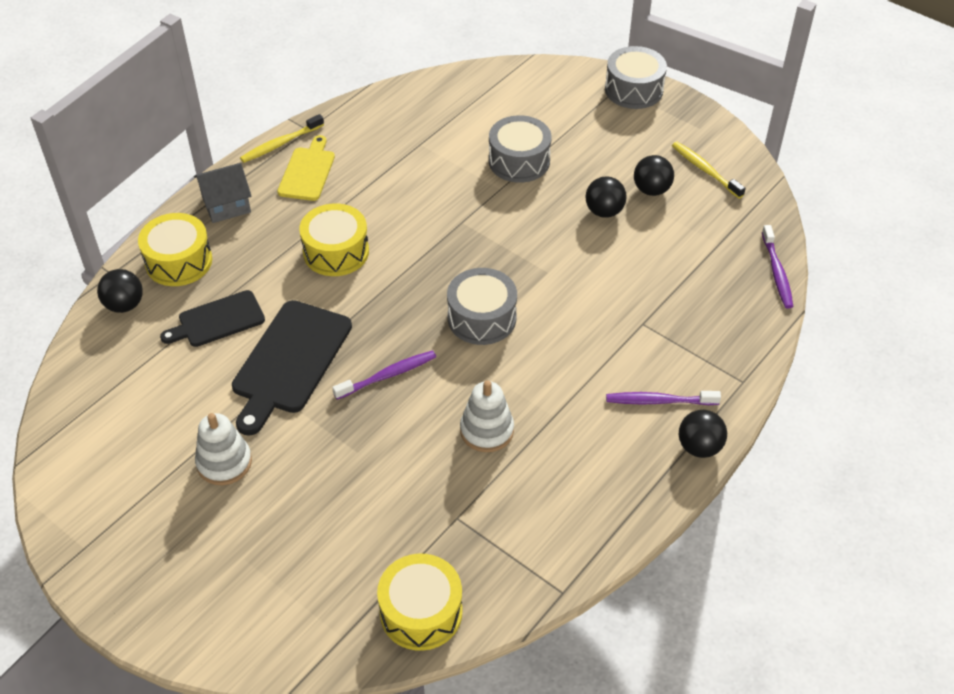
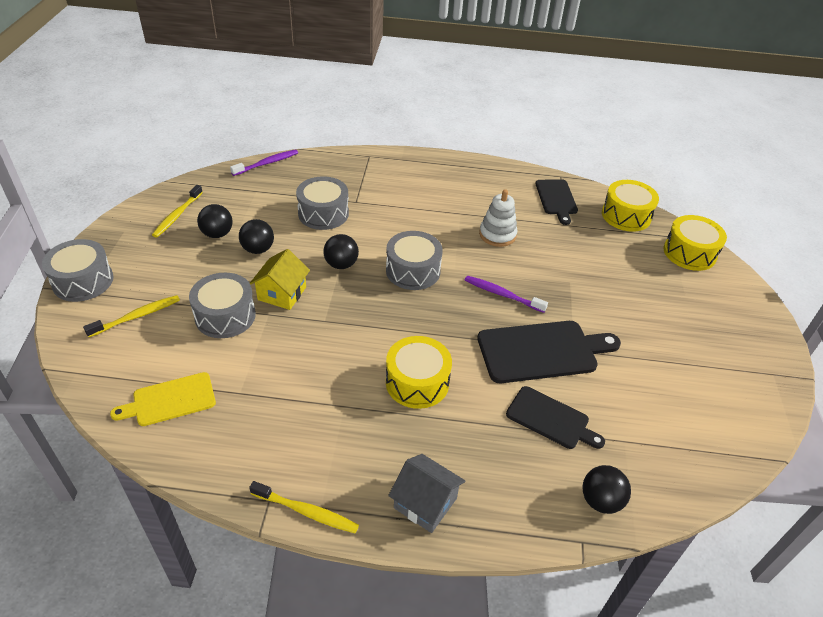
camera: 125 degrees left, 5 degrees down
yellow drum [138,213,212,286] -> yellow drum moved to [663,215,727,271]
white stacking toy [195,413,252,485] -> none
yellow cutting board [277,135,335,201] -> yellow cutting board moved to [110,372,216,426]
purple toothbrush [606,391,721,405] -> none
black ball [679,410,727,458] -> black ball moved to [323,234,359,269]
none -> yellow toothbrush [83,295,180,337]
none -> yellow house [250,249,310,310]
none -> grey drum [296,176,349,230]
none -> black cutting board [535,179,578,225]

